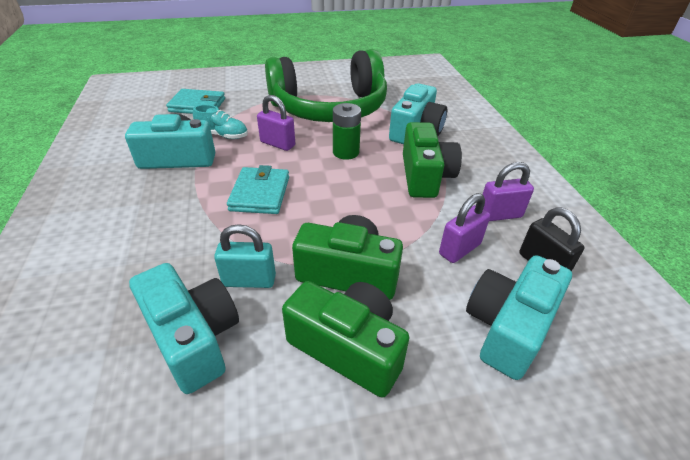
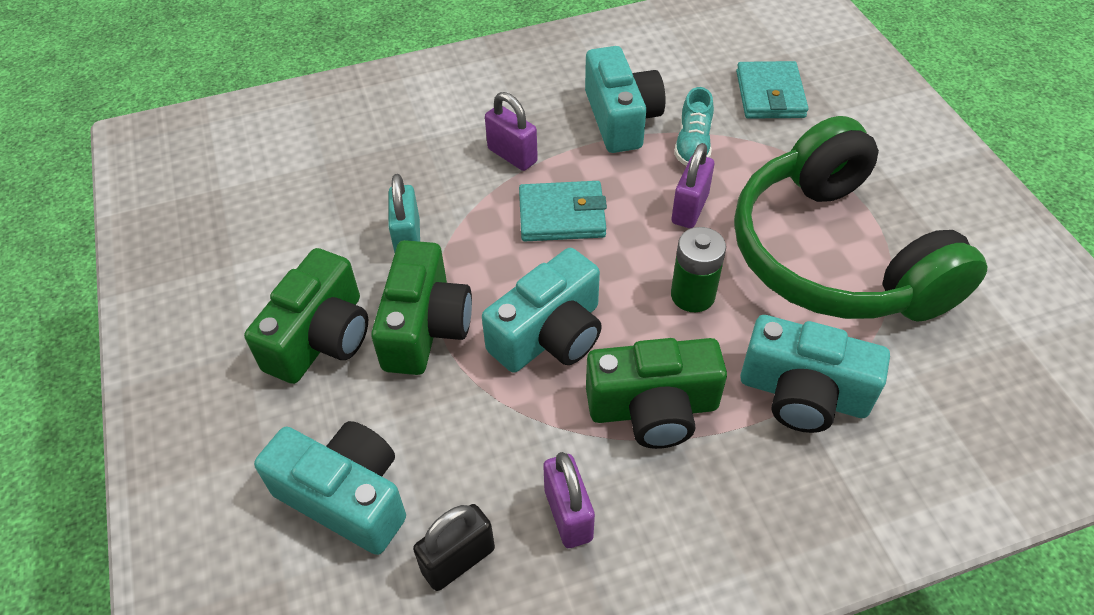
camera: 85 degrees right, 10 degrees up
turquoise camera [129,263,239,394] -> turquoise camera moved to [482,248,602,373]
purple padlock [439,193,490,263] -> purple padlock moved to [485,92,538,171]

